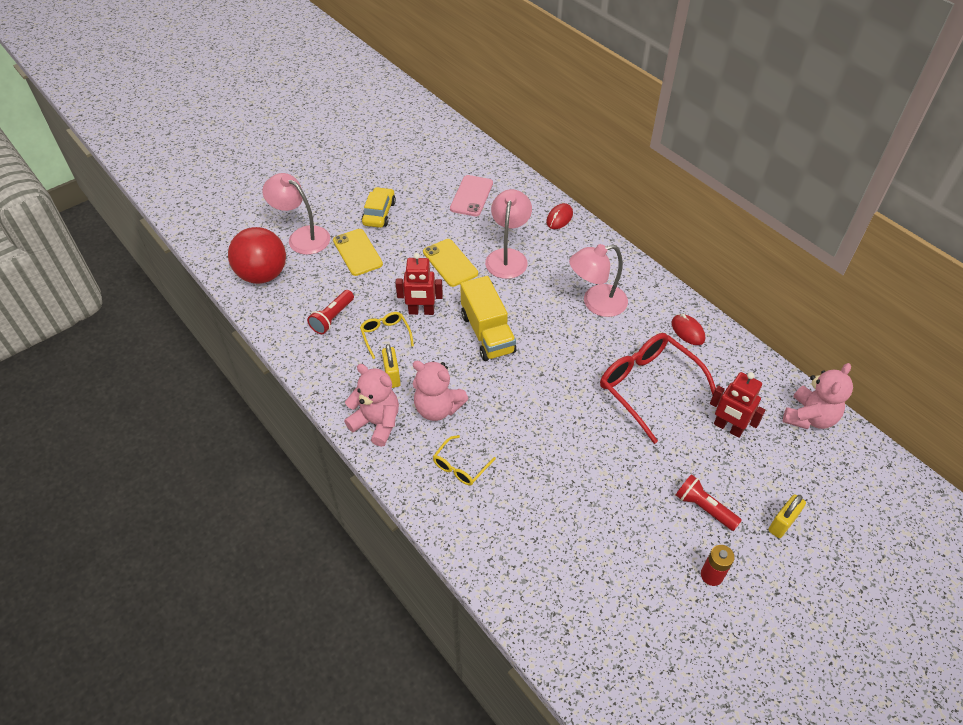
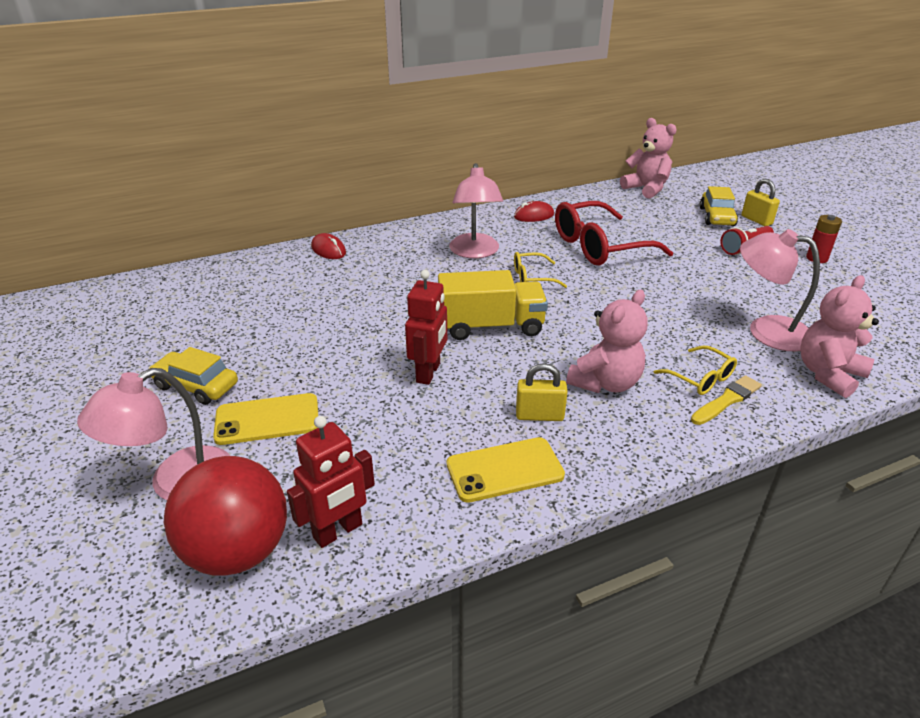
camera: 75 degrees left, 15 degrees down
red flashlight [307,290,354,334] -> none
pink teddy bear [344,364,399,447] -> pink teddy bear moved to [800,275,879,398]
yellow glasses [360,312,414,359] -> yellow glasses moved to [514,252,567,288]
yellow phone [423,239,478,287] -> yellow phone moved to [447,437,565,503]
pink phone [450,175,493,216] -> none
pink lamp [485,189,532,279] -> pink lamp moved to [740,229,820,351]
red robot [710,372,766,438] -> red robot moved to [287,416,375,548]
none -> yellow brush [691,375,762,425]
none -> yellow car [699,186,738,226]

